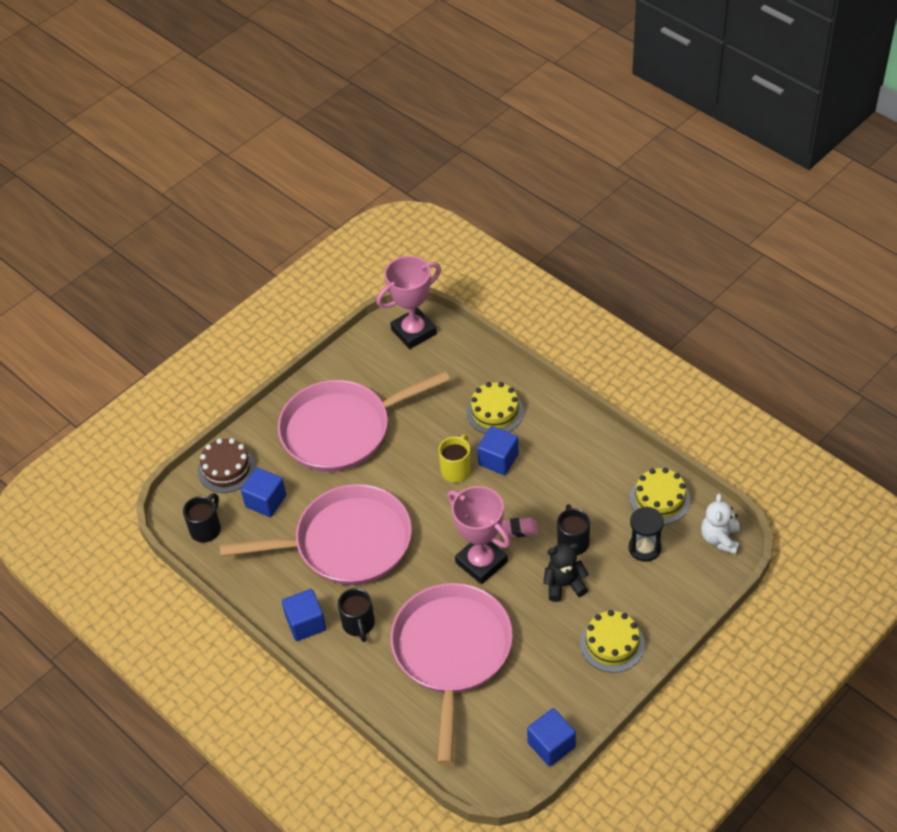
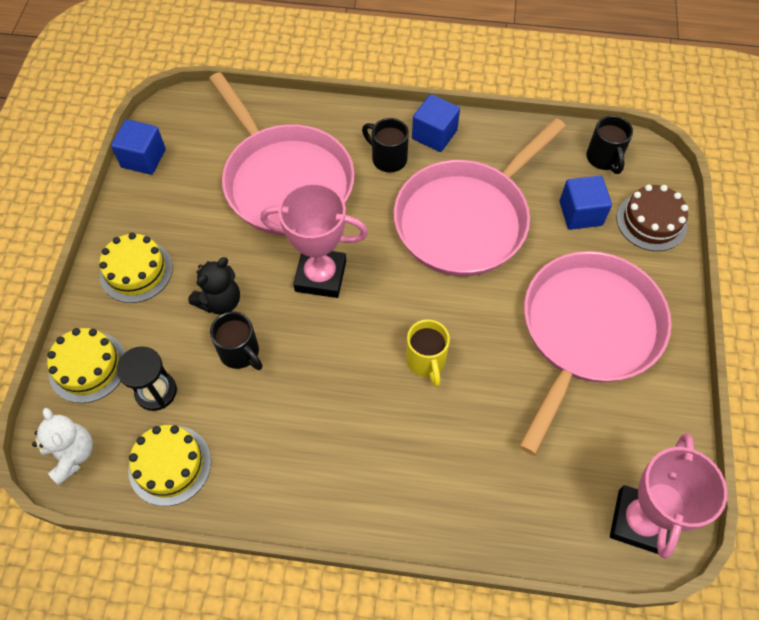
camera: 140 degrees right, 10 degrees up
yellow cake [466,382,524,434] -> yellow cake moved to [47,328,125,403]
blue cube [477,426,519,475] -> none
pink eraser [501,518,538,537] -> none

